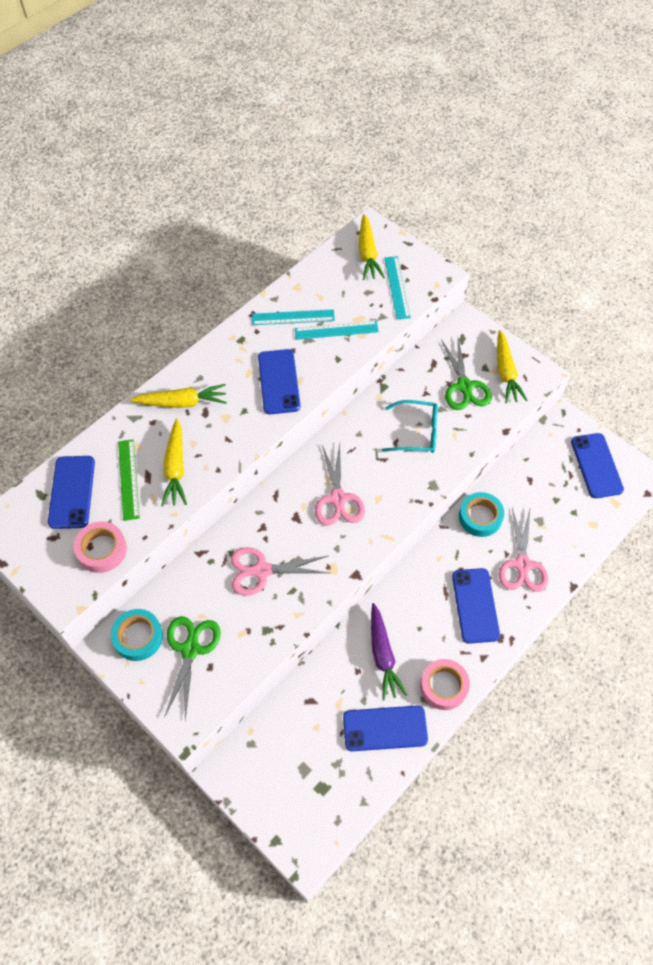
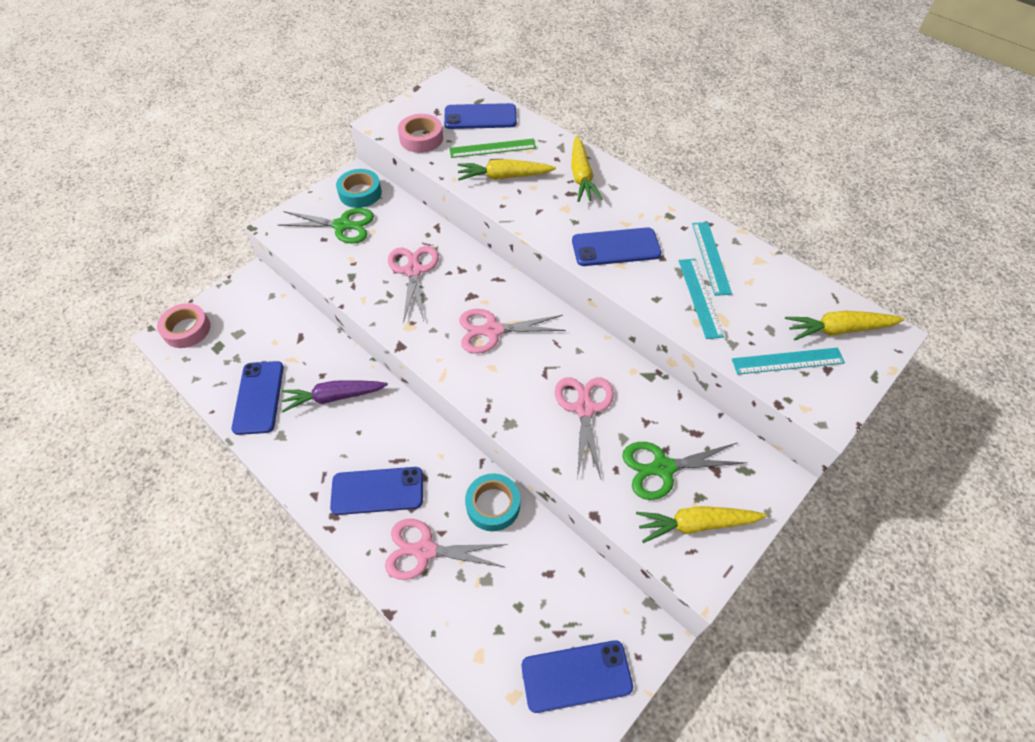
camera: 90 degrees right, 5 degrees down
turquoise glasses [382,400,438,453] -> pink scissors [555,377,614,479]
pink tape [420,659,470,710] -> pink tape moved to [157,303,210,348]

